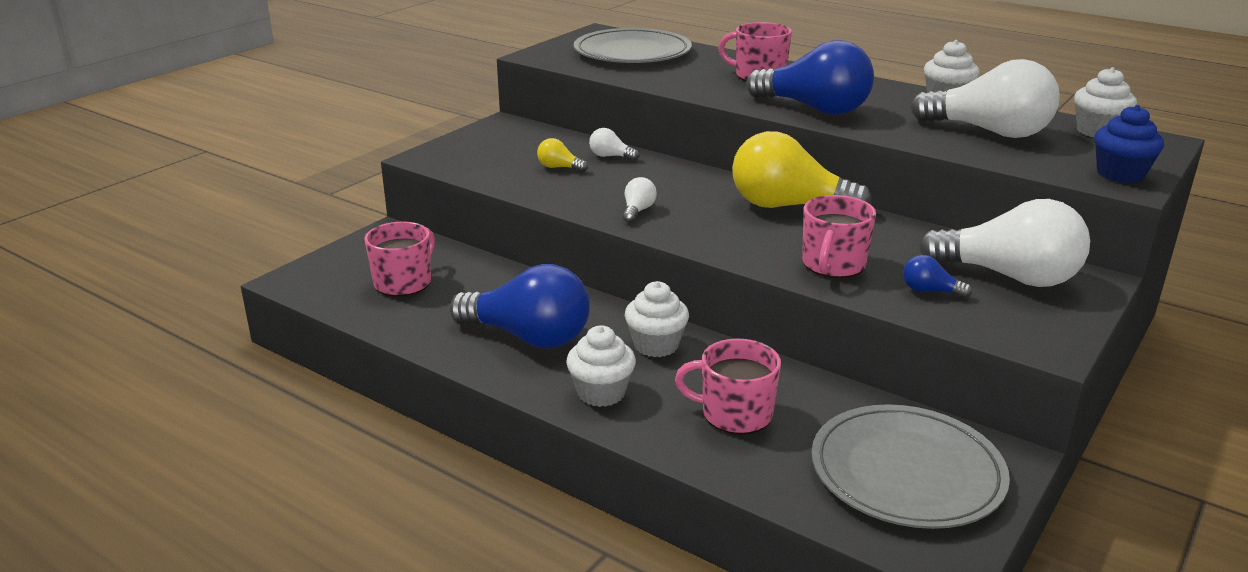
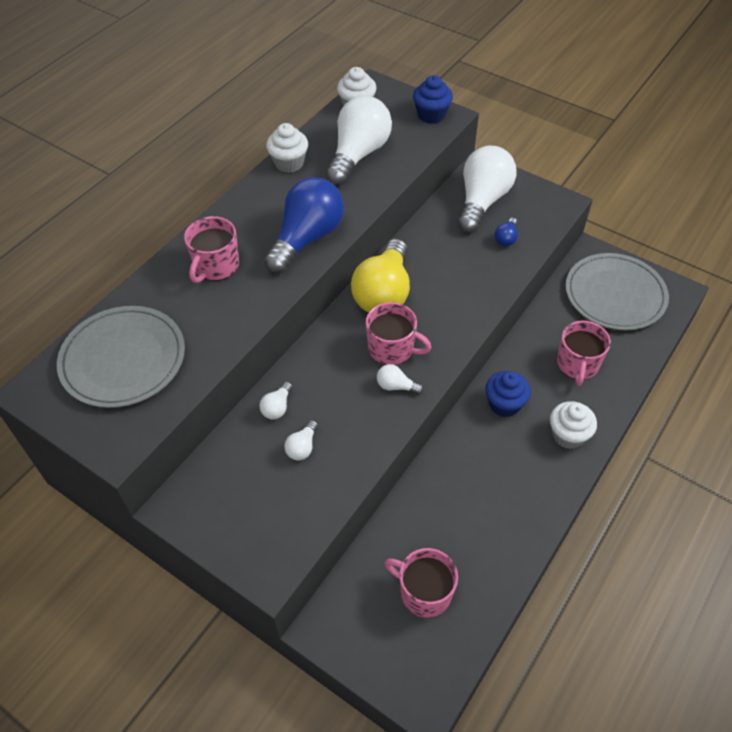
camera: 90 degrees left, 25 degrees up
blue light bulb [449,264,590,348] -> none
yellow light bulb [537,138,588,172] -> white light bulb [284,420,318,460]
white cupcake [625,281,689,357] -> blue cupcake [485,371,531,417]
pink mug [802,195,876,278] -> pink mug moved to [366,302,431,365]

